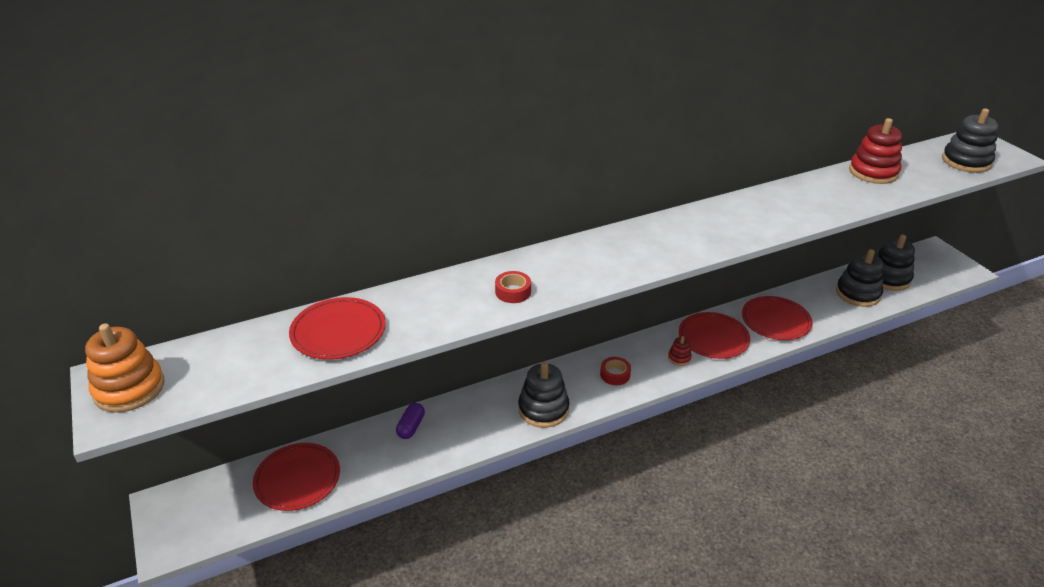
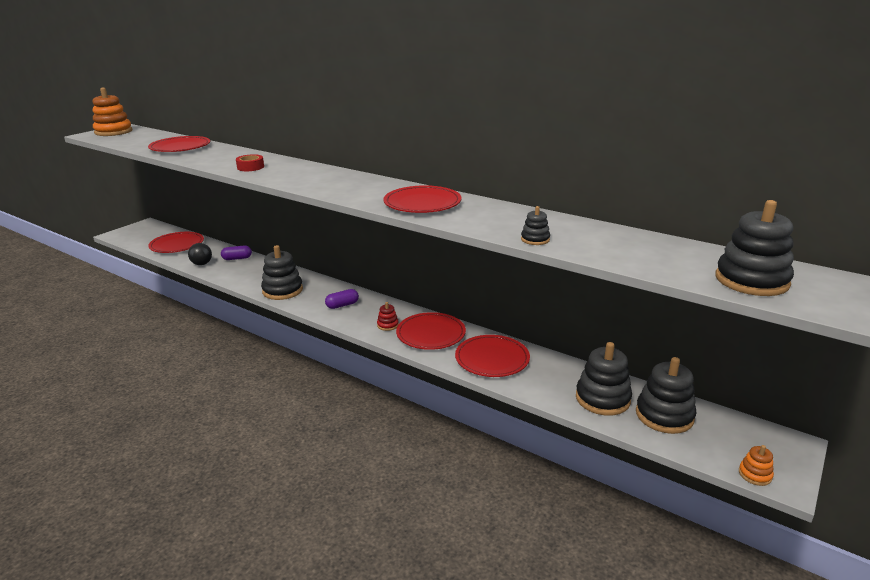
camera: 60 degrees right, 10 degrees down
red tape [600,357,631,385] -> purple capsule [325,289,359,309]
red stacking toy [849,118,902,184] -> none
none -> black ball [188,243,212,265]
none -> red plate [383,185,462,213]
none -> black stacking toy [521,206,550,245]
none -> orange stacking toy [739,445,774,486]

